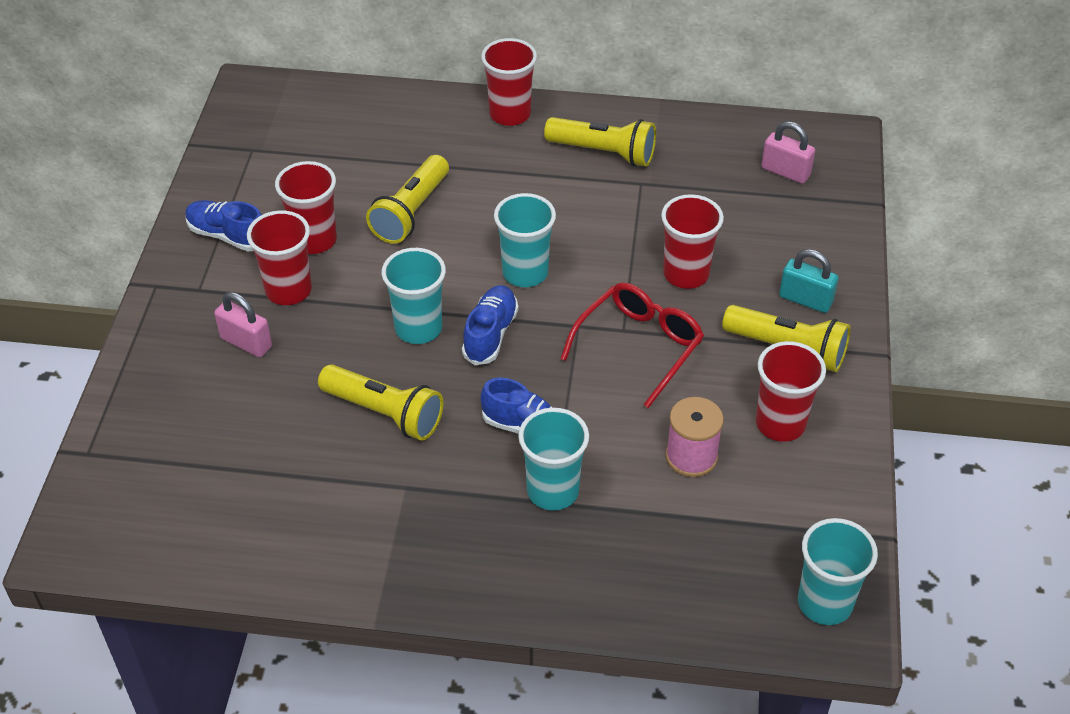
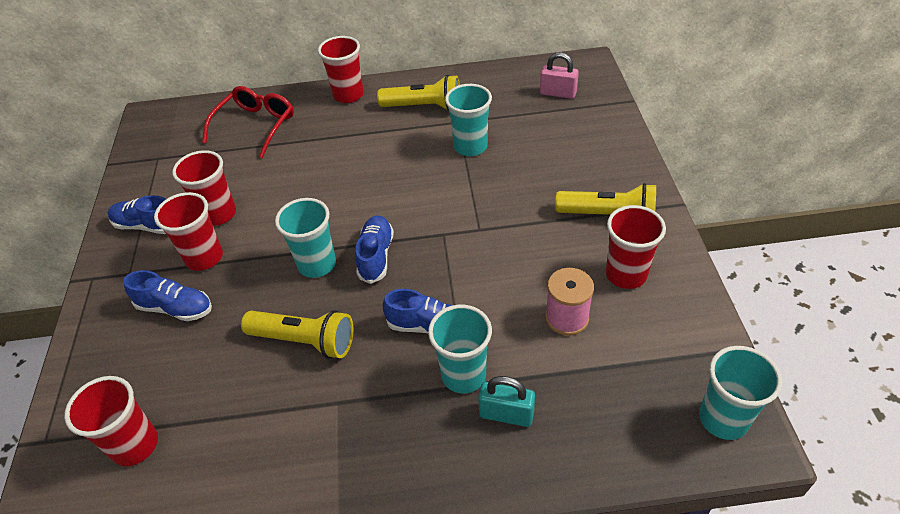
camera: 10 degrees left, 0 degrees up
pink padlock [214,292,272,358] -> blue shoe [123,270,212,321]
yellow flashlight [366,155,449,244] -> none
turquoise cup [494,193,556,287] -> turquoise cup moved to [445,84,492,156]
red glasses [560,282,704,408] -> red glasses moved to [202,86,294,158]
red cup [661,194,724,289] -> red cup moved to [64,376,158,466]
turquoise padlock [779,249,838,313] -> turquoise padlock moved to [478,376,535,427]

